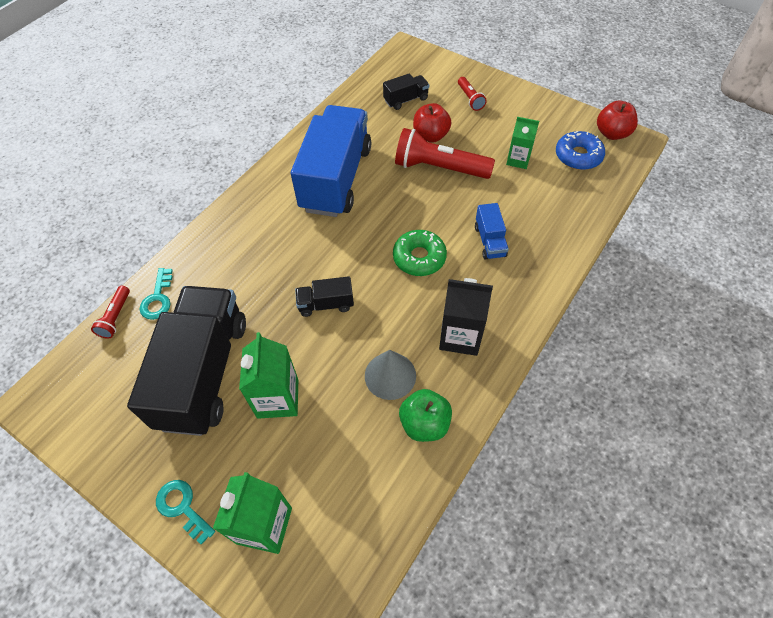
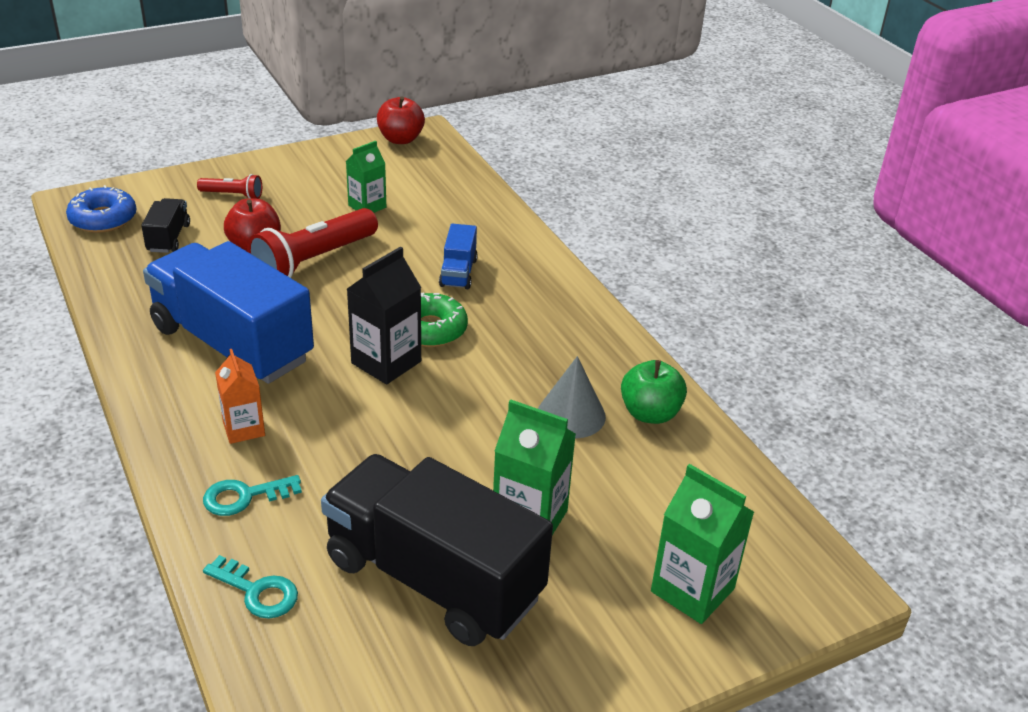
camera: 65 degrees left, 20 degrees down
red flashlight [91,286,130,339] -> none
turquoise key [156,480,215,545] -> turquoise key moved to [203,475,302,516]
black truck [295,276,354,317] -> none
black carton [439,278,493,356] -> black carton moved to [347,246,421,384]
blue truck [475,203,509,260] -> blue truck turned 75 degrees clockwise [439,224,478,289]
blue donut [556,131,605,170] -> blue donut moved to [66,185,136,233]
none -> orange carton [215,349,265,444]

